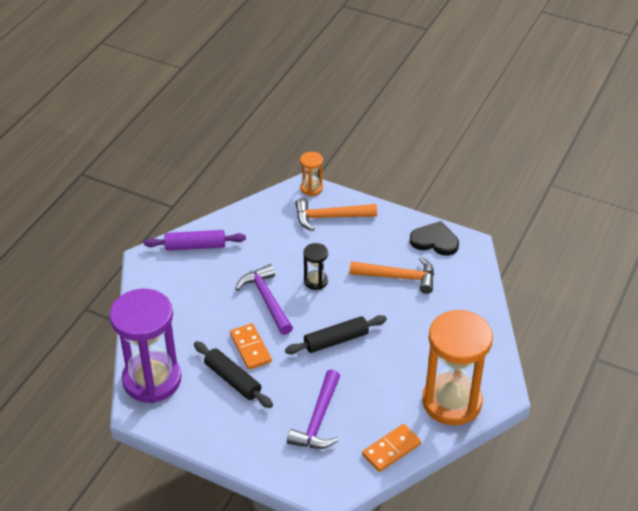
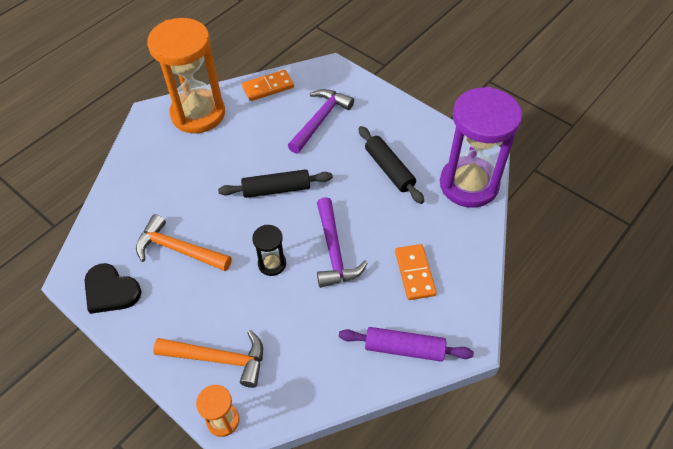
camera: 165 degrees left, 10 degrees up
orange domino [230,323,272,370] -> orange domino moved to [395,244,437,300]

